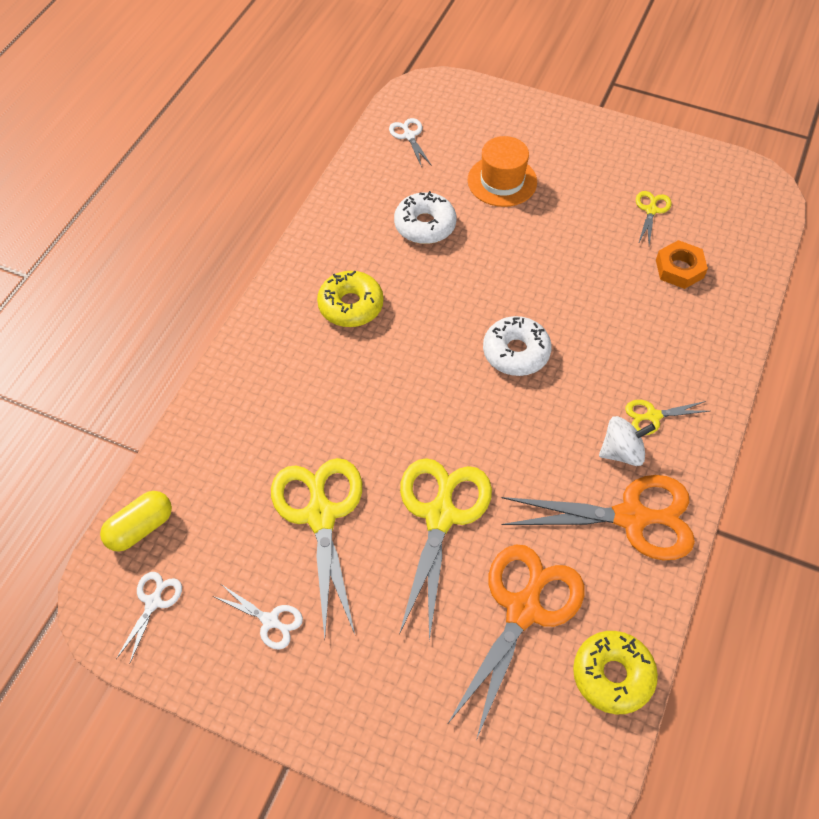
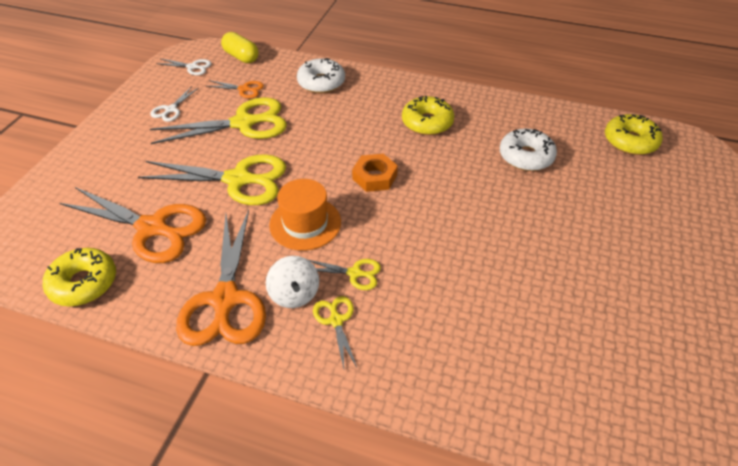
camera: 85 degrees right, 10 degrees down
white scissors [389,118,432,167] -> yellow donut [605,114,663,155]
orange hat [467,136,537,207] -> orange hat moved to [269,179,341,251]
white donut [483,316,552,376] -> white donut moved to [297,58,345,93]
yellow scissors [636,191,672,245] -> yellow scissors moved to [307,259,381,290]
orange nut [656,240,708,289] -> orange nut moved to [352,154,398,192]
none -> orange scissors [207,80,264,98]

